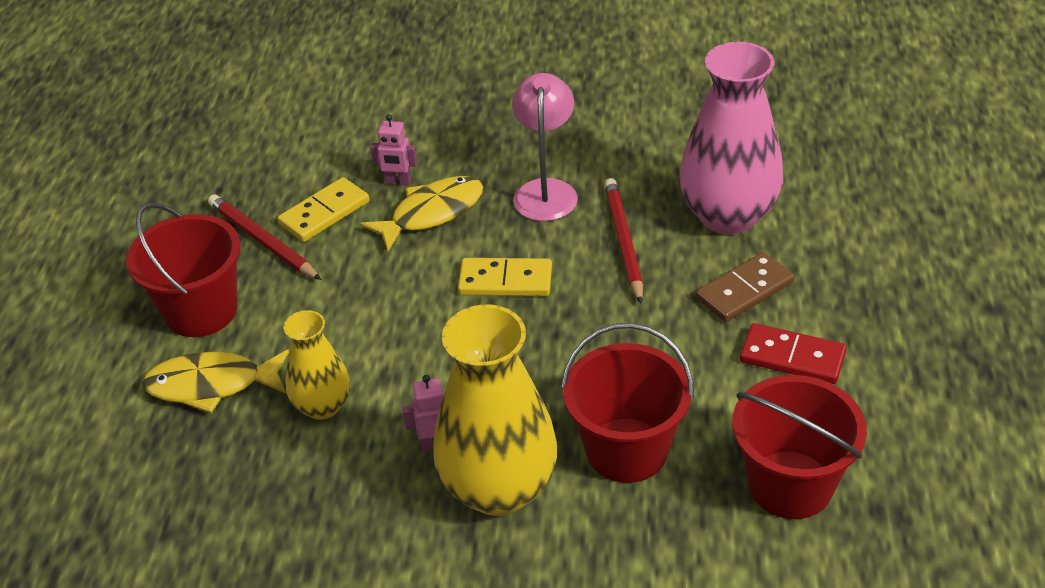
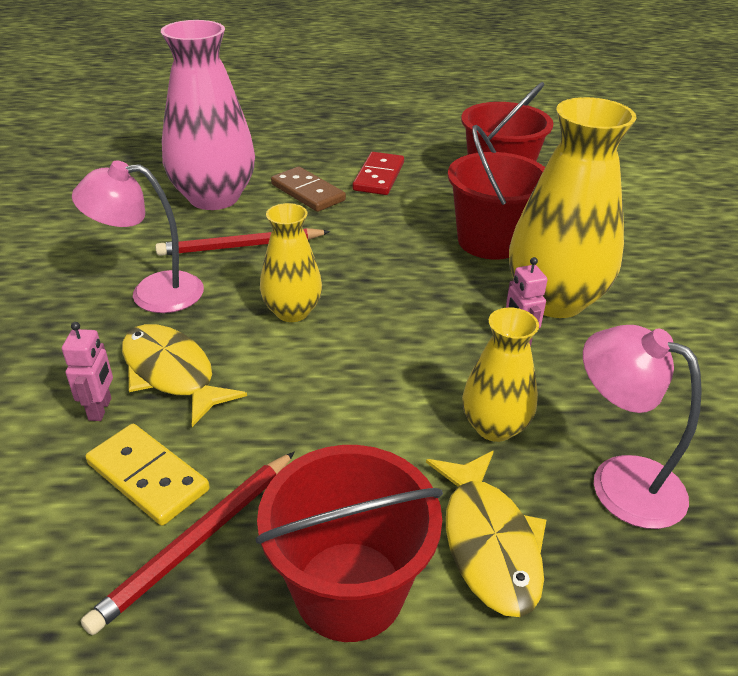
camera: 100 degrees left, 5 degrees down
yellow domino [458,258,552,296] -> yellow vase [260,203,322,322]
none -> pink lamp [583,325,702,529]

